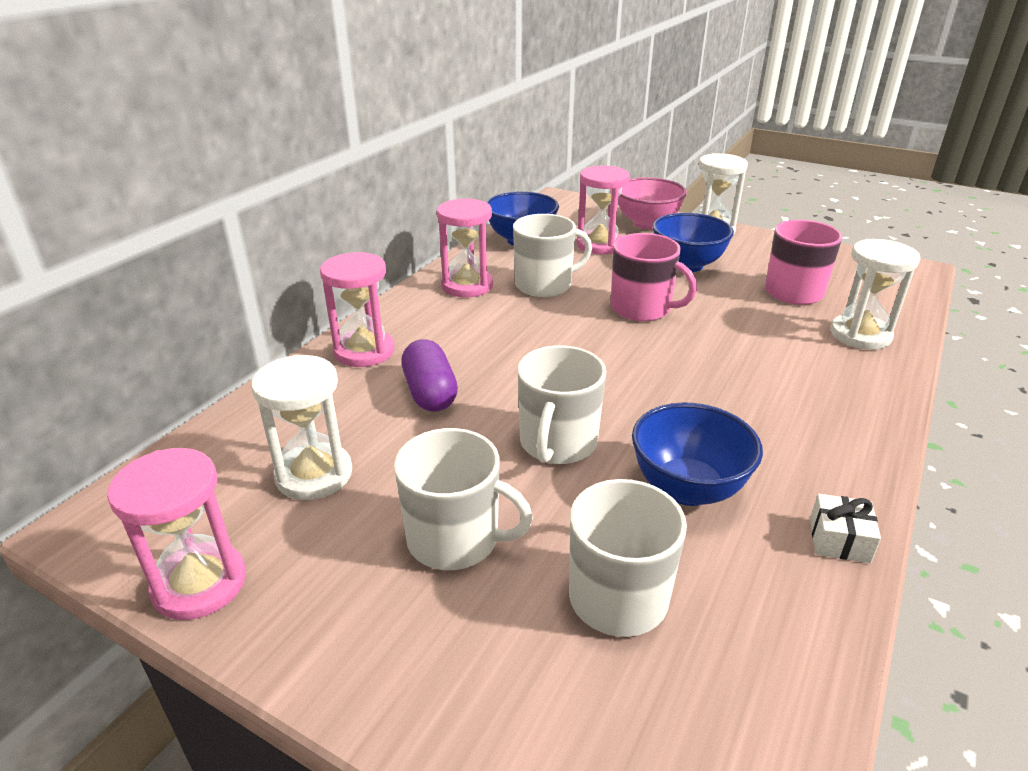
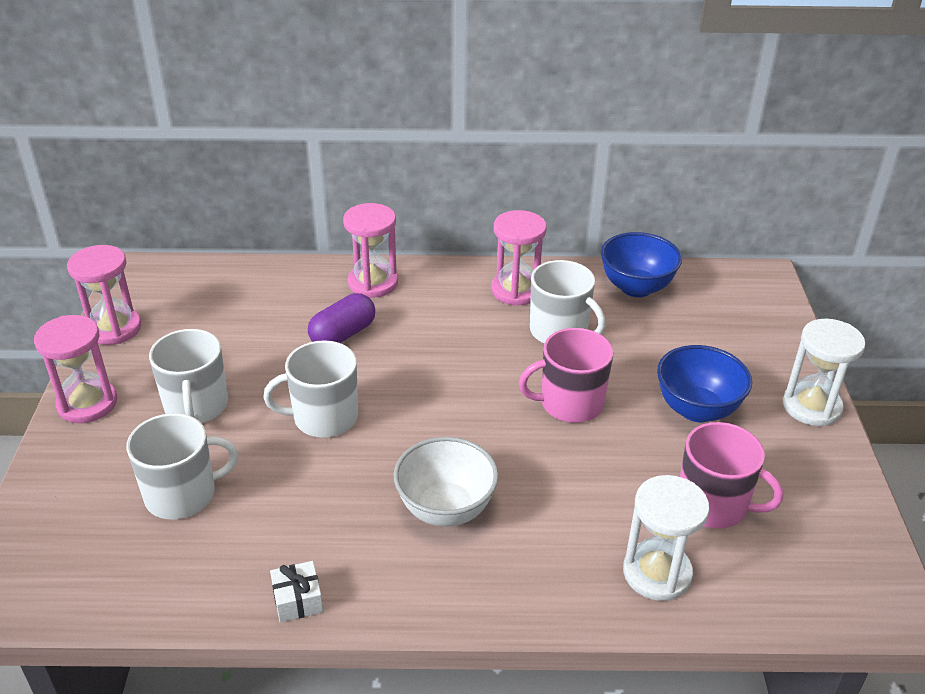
camera: 60 degrees right, 5 degrees up
white hourglass [251,355,352,500] -> none
pink hourglass [577,165,630,254] -> pink hourglass moved to [34,315,117,423]
pink mug [611,233,697,321] -> pink mug turned 75 degrees clockwise [519,328,613,423]
pink bowl [618,177,687,229] -> none
blue bowl [632,402,763,506] -> none
none -> white bowl [394,437,499,527]

